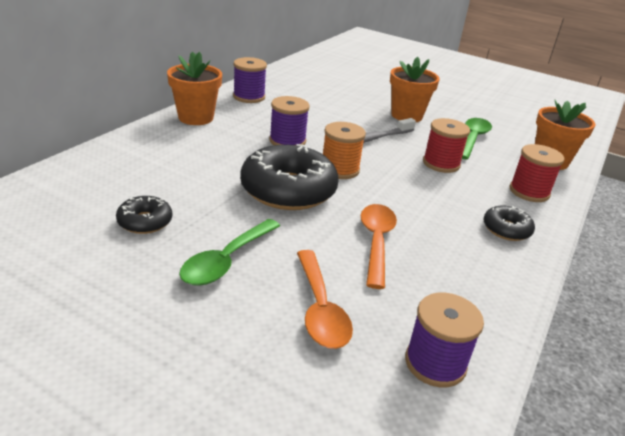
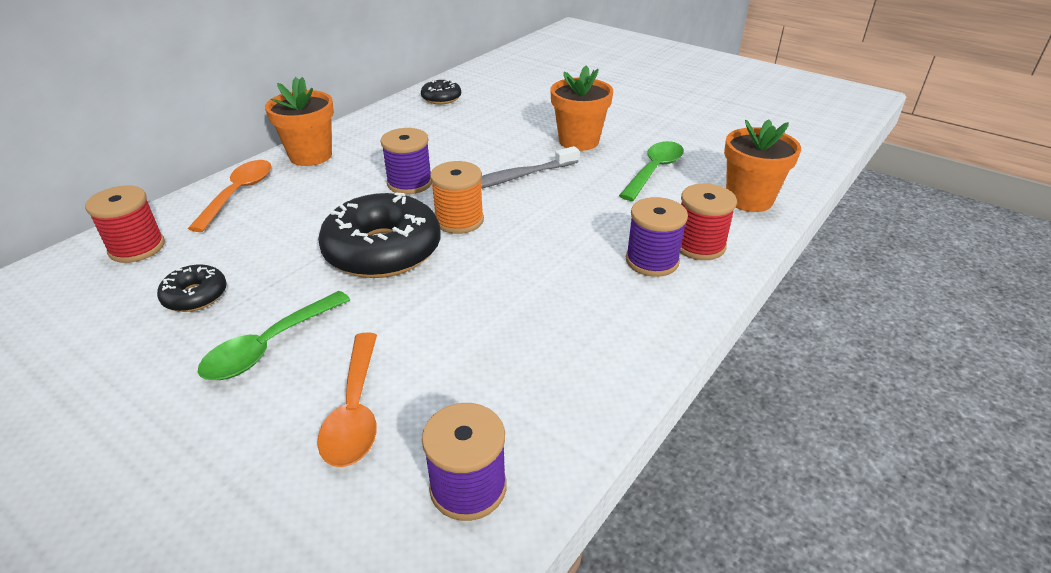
camera: 10 degrees right, 5 degrees up
purple spool [233,57,267,103] -> purple spool moved to [626,197,688,277]
orange spoon [360,204,397,289] -> orange spoon moved to [188,160,272,232]
red spool [423,118,470,173] -> red spool moved to [85,185,165,263]
black donut [483,206,535,241] -> black donut moved to [421,79,461,104]

